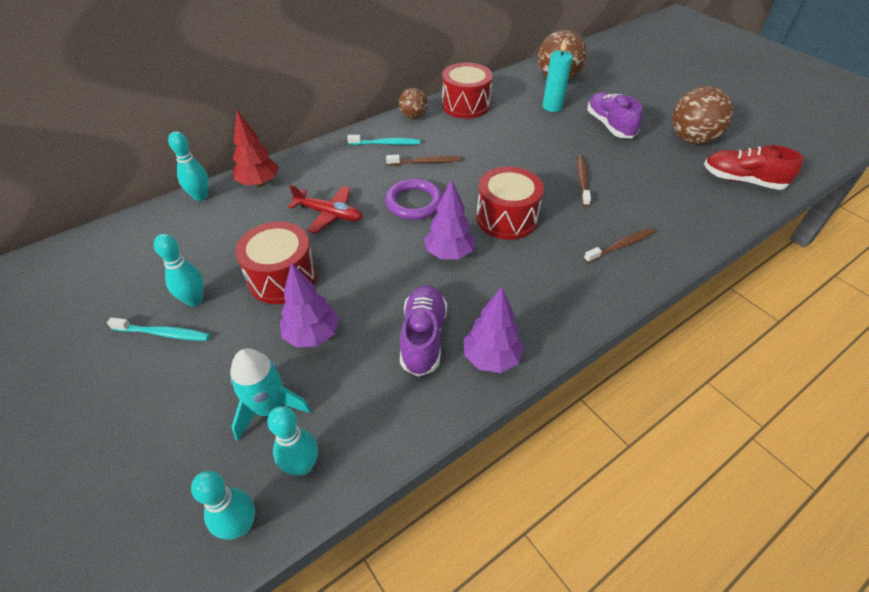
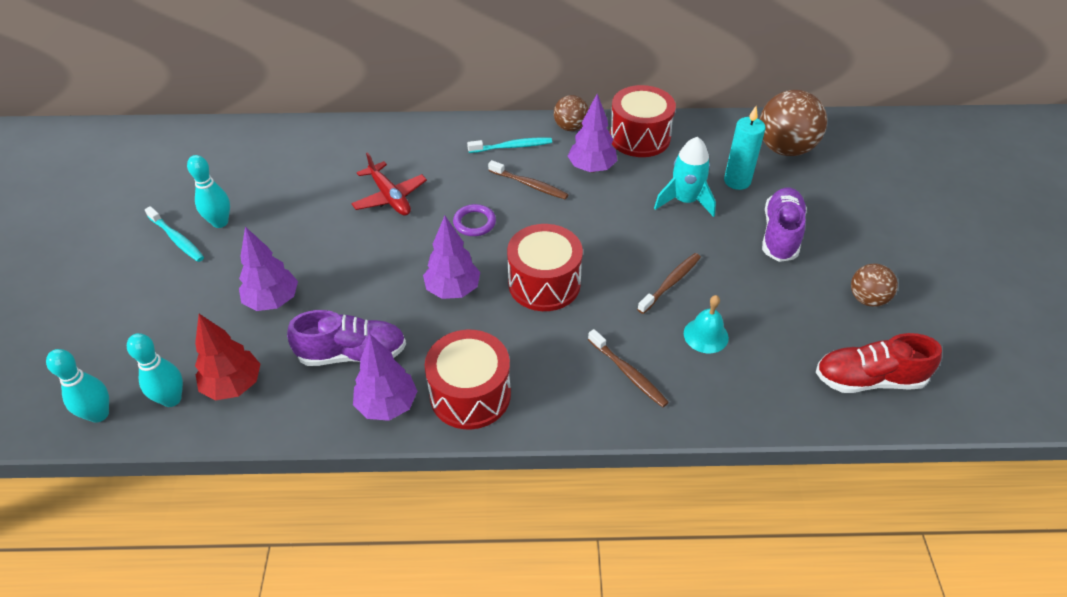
camera: 35 degrees right, 0 degrees up
turquoise bowling pin [168,131,209,201] -> none
turquoise rocket [230,348,311,441] -> turquoise rocket moved to [654,137,716,217]
red tree [233,110,279,187] -> red tree moved to [195,314,260,400]
red drum [235,222,317,304] -> red drum moved to [425,330,511,429]
turquoise toothbrush [347,135,420,145] -> turquoise toothbrush turned 45 degrees counterclockwise [467,138,552,153]
purple ring [385,179,443,220] -> purple ring [453,204,496,236], size x0.65
purple shoe [400,285,447,377] -> purple shoe turned 45 degrees clockwise [287,310,406,366]
brown toothbrush [584,228,655,263] -> brown toothbrush turned 45 degrees clockwise [588,329,669,407]
brown ball [672,86,734,144] -> brown ball [851,263,898,307], size x0.57
red shoe [704,145,804,190] -> red shoe turned 60 degrees counterclockwise [816,333,942,393]
none -> purple tree [568,94,617,173]
none -> turquoise bell [684,295,729,353]

